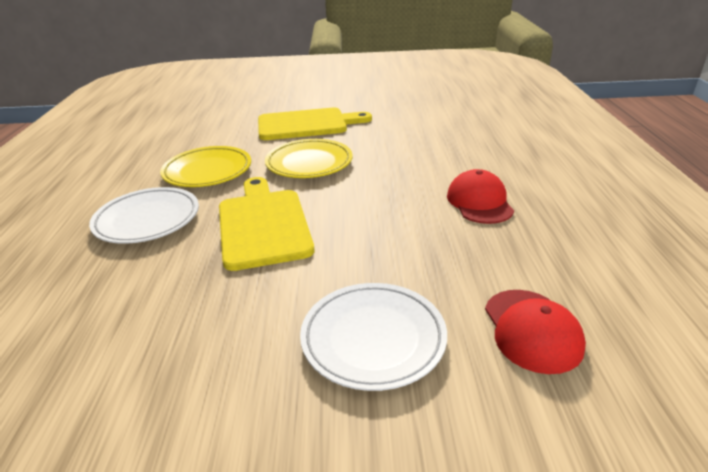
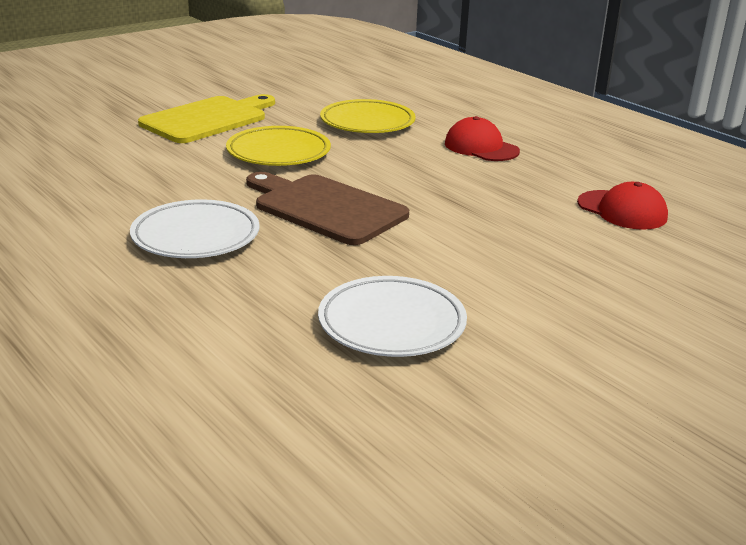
camera: 40 degrees left, 5 degrees down
yellow plate [160,146,251,187] -> yellow plate moved to [320,99,416,133]
yellow cutting board [219,177,314,271] -> brown cutting board [246,172,409,245]
white plate [300,283,447,391] -> white plate moved to [318,276,467,357]

